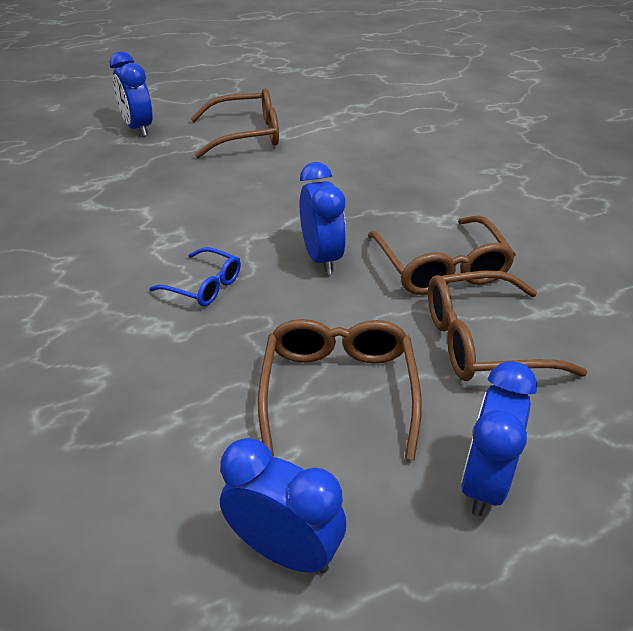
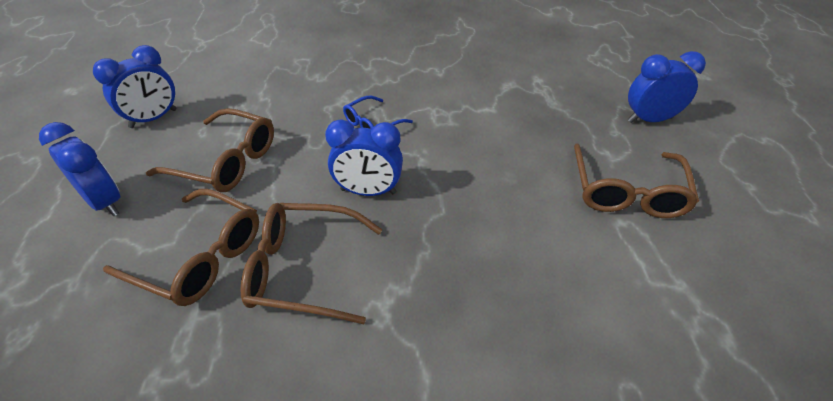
camera: 110 degrees right, 5 degrees up
brown glasses [428,270,587,381] -> brown glasses turned 105 degrees clockwise [103,189,259,306]

